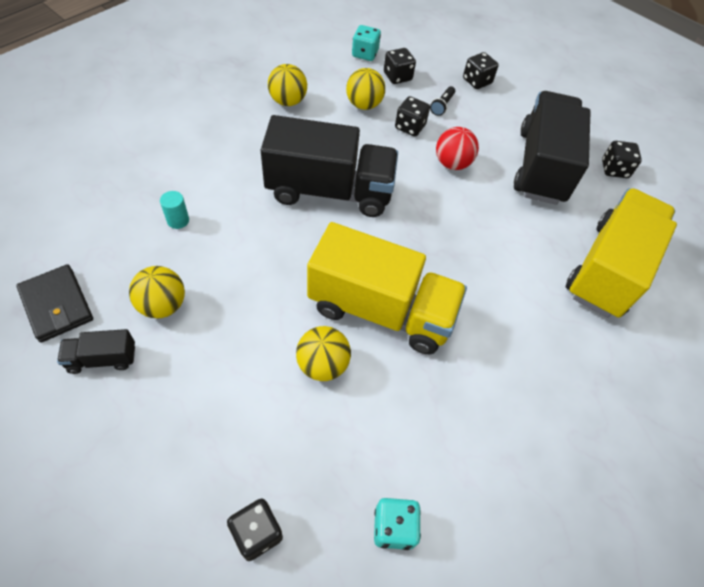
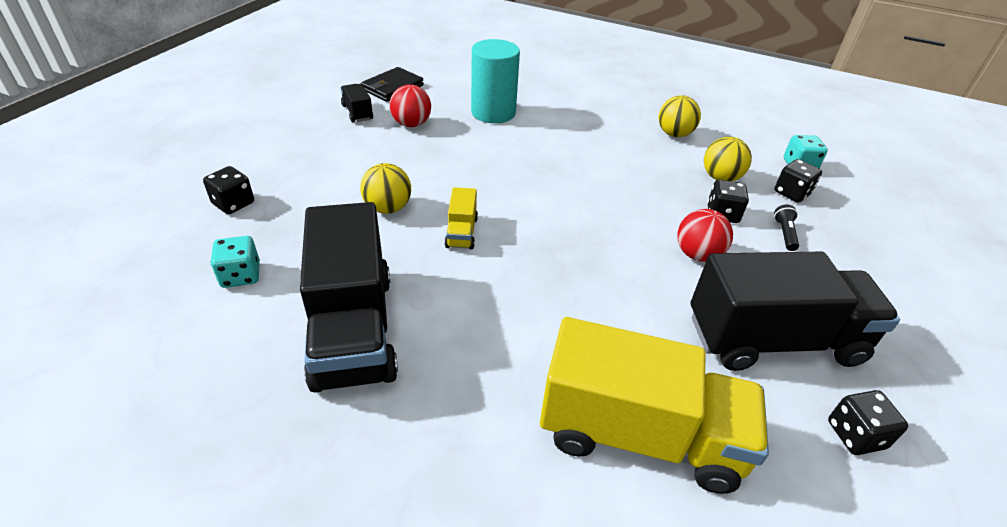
camera: 75 degrees right, 15 degrees down
yellow ball [129,266,185,319] -> red ball [389,84,431,127]
turquoise cylinder [160,191,189,229] -> turquoise cylinder [471,39,520,123], size x2.42
black truck [261,115,398,217] -> black truck moved to [300,202,398,392]
yellow truck [307,222,467,354] -> yellow truck [444,187,478,250], size x0.43
black flashlight [430,86,455,116] -> black flashlight turned 90 degrees clockwise [774,204,799,251]
black dice [463,52,499,89] -> none

